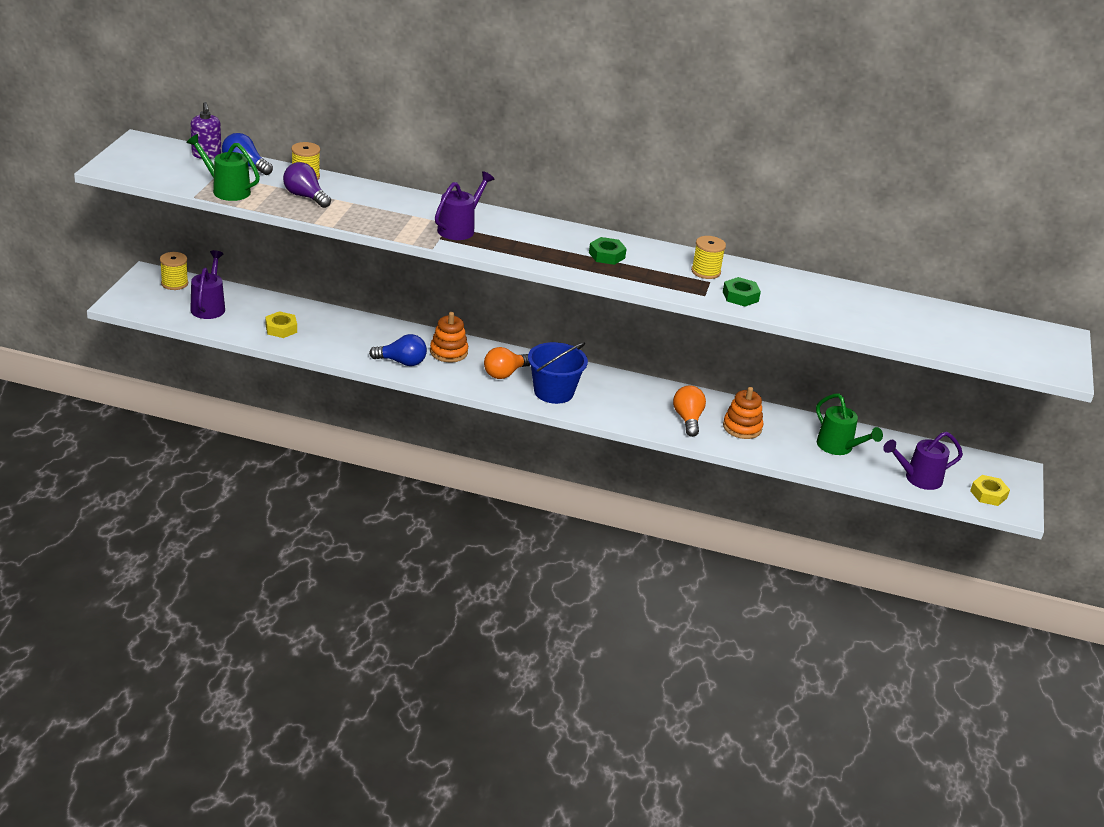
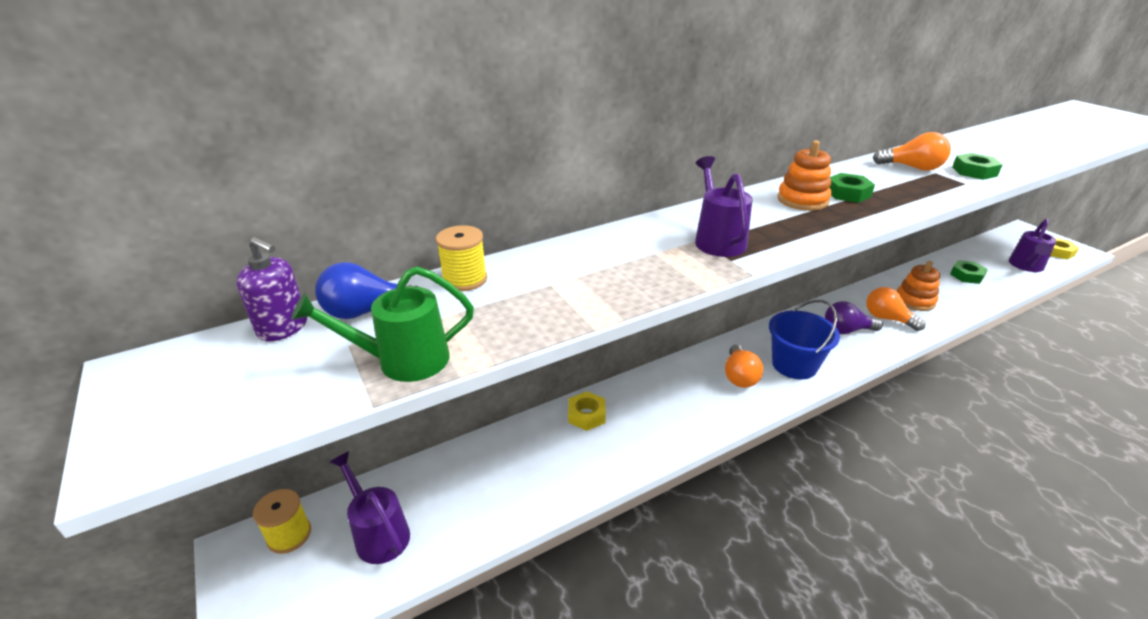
camera: 40 degrees left, 0 degrees up
yellow nut [265,311,297,338] -> yellow nut moved to [568,391,606,431]
purple light bulb [283,162,331,208] -> purple light bulb moved to [825,301,883,334]
blue light bulb [369,334,427,366] -> none
orange stacking toy [430,312,468,363] -> orange stacking toy moved to [778,140,831,211]
yellow spool [691,236,726,279] -> orange light bulb [873,132,951,171]
green watering can [816,394,883,455] -> green nut [950,260,988,284]

